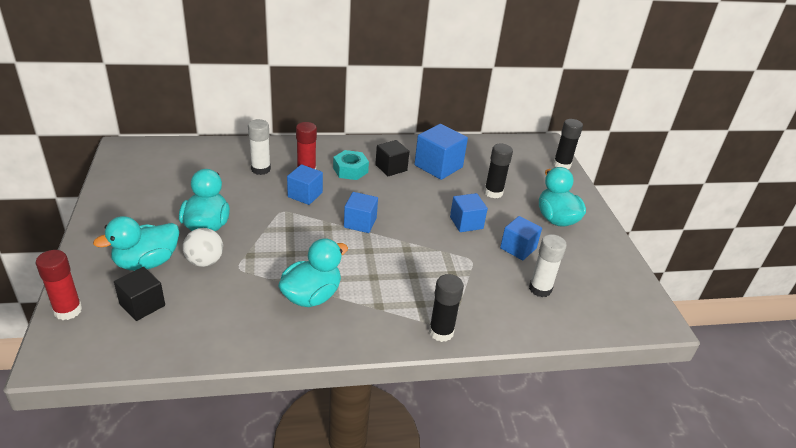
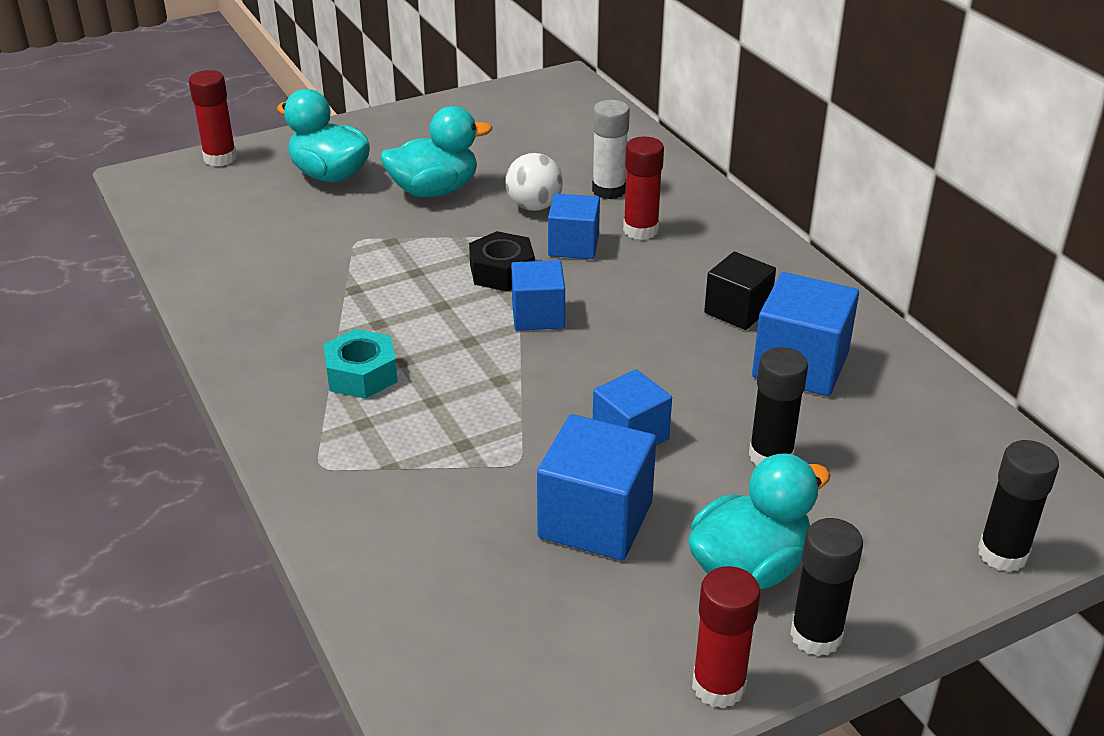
camera: 75 degrees right, 0 degrees up
black cube [114,267,165,321] -> none
white ball [183,228,223,267] -> white ball moved to [505,153,563,211]
turquoise duck [278,238,348,307] -> none
turquoise nut [333,150,369,180] -> turquoise nut moved to [323,329,398,399]
black glue stick [429,274,464,342] -> black glue stick moved to [790,518,863,656]
blue cube [500,216,542,260] -> blue cube [537,414,656,561], size x1.52
white glue stick [529,234,567,297] -> none
none -> black nut [469,231,535,291]
none -> red glue stick [692,566,761,708]

